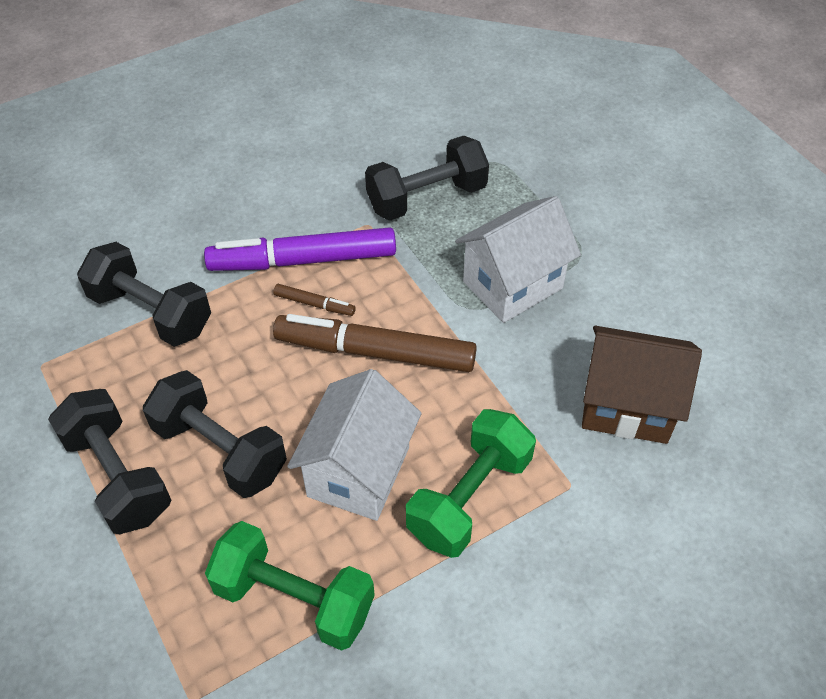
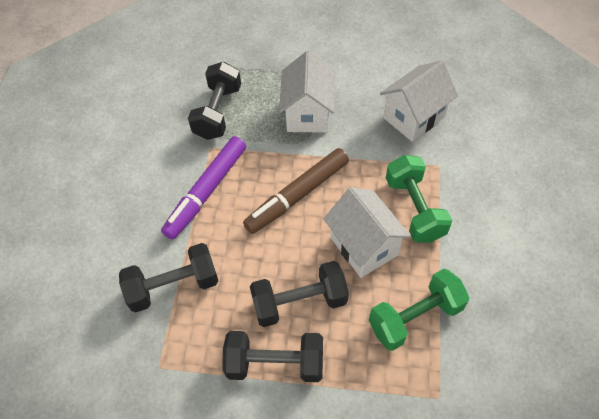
camera: 50 degrees left, 5 degrees up
brown marker [273,284,356,316] -> none
brown house [582,326,702,444] -> white house [380,60,458,142]

